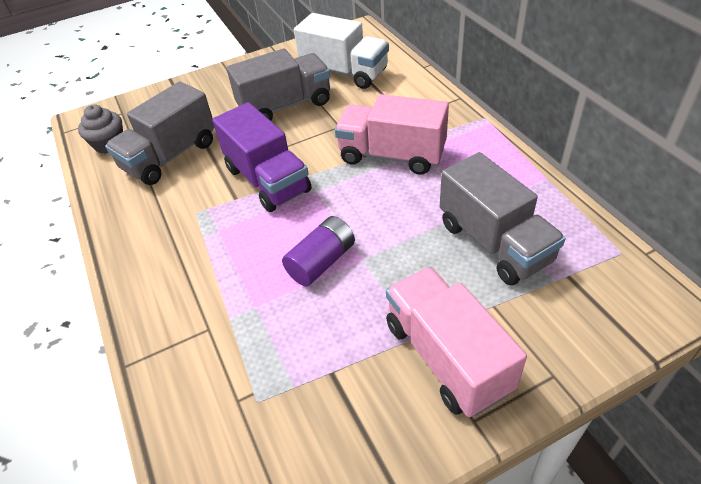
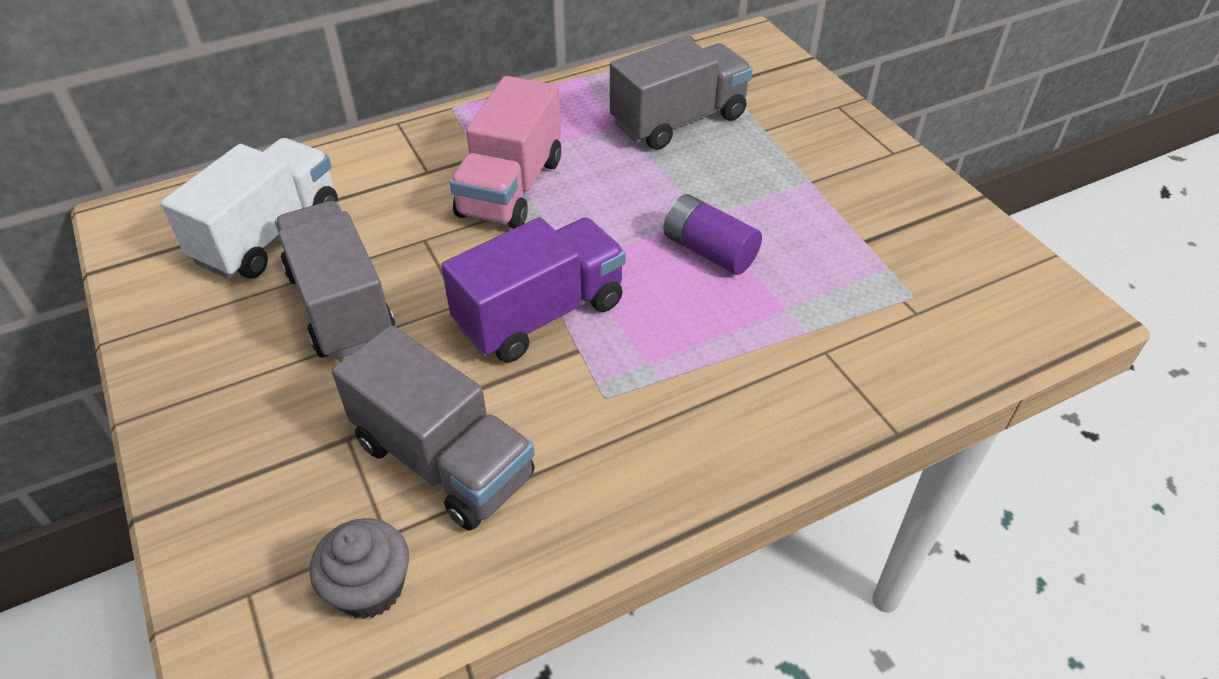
camera: 95 degrees left, 0 degrees up
pink truck [386,267,527,417] -> none

